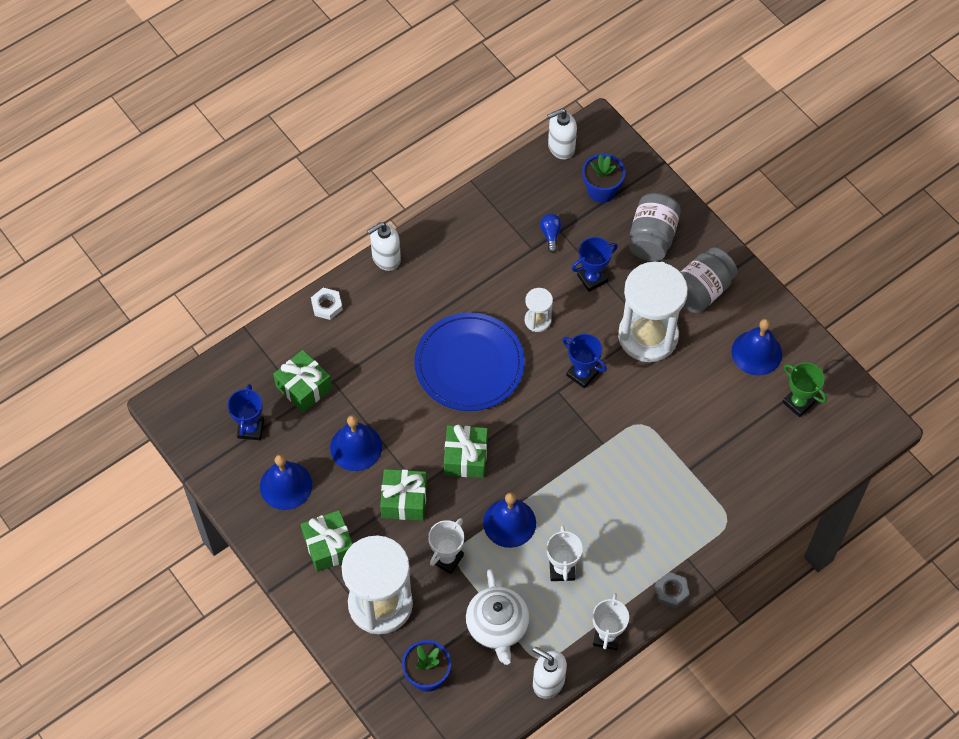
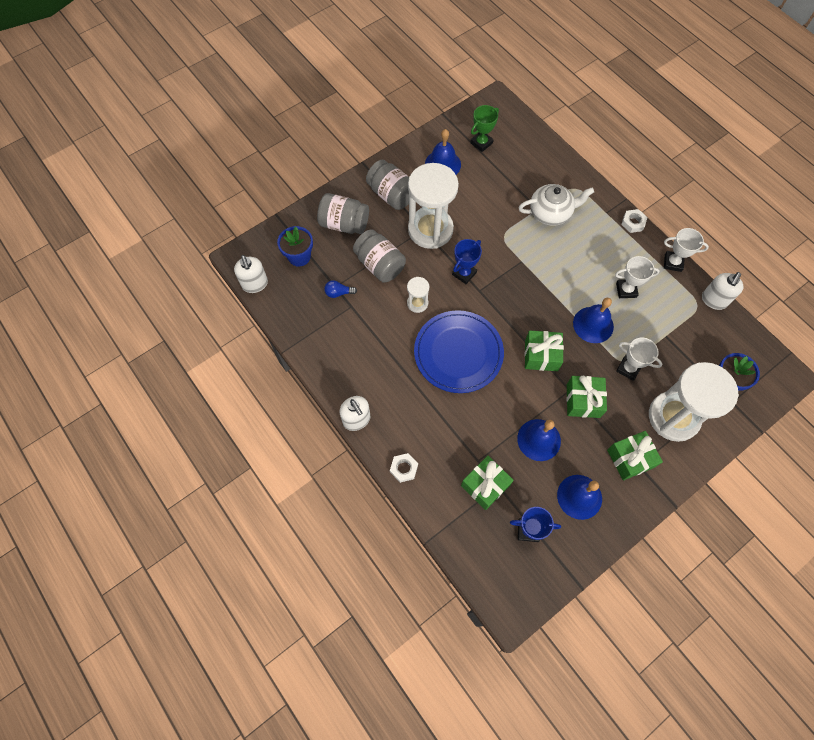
camera: 90 degrees left, 5 degrees up
white teapot [466,569,529,665] -> white teapot moved to [518,184,594,226]
blue trophy [572,237,618,292] -> grey jar [353,229,406,282]
grey nut [655,572,690,608] -> white nut [621,209,648,233]

